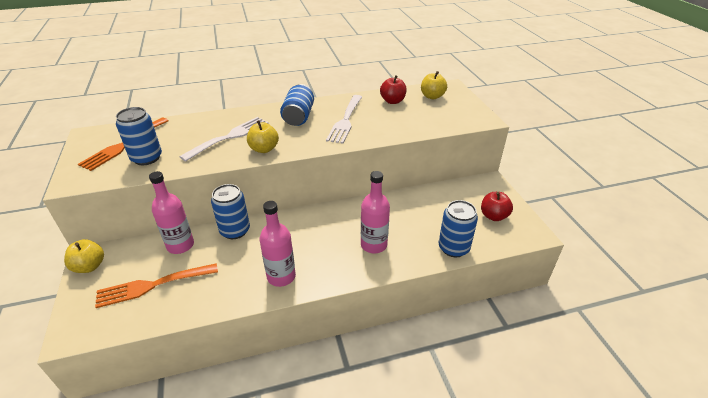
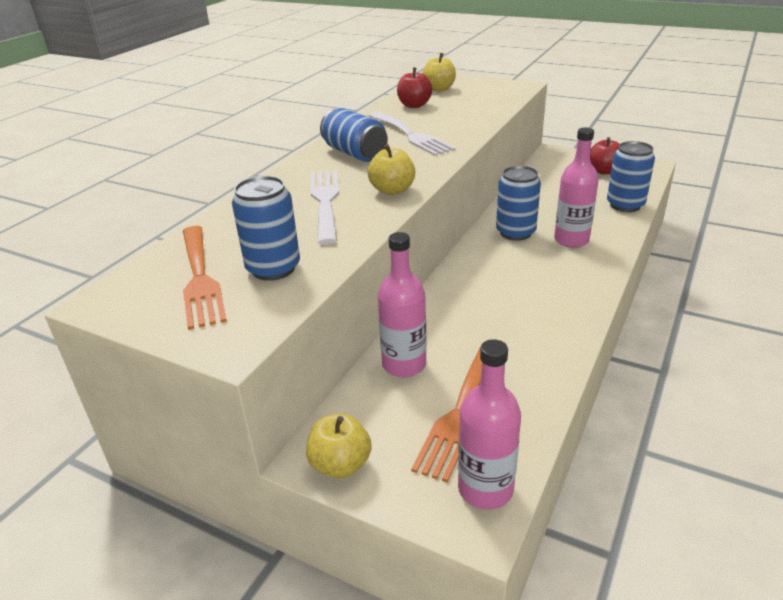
camera: 45 degrees left, 5 degrees down
blue can [211,184,250,239] -> blue can moved to [496,166,541,241]
pink bottle [260,201,296,287] -> pink bottle moved to [458,339,521,510]

